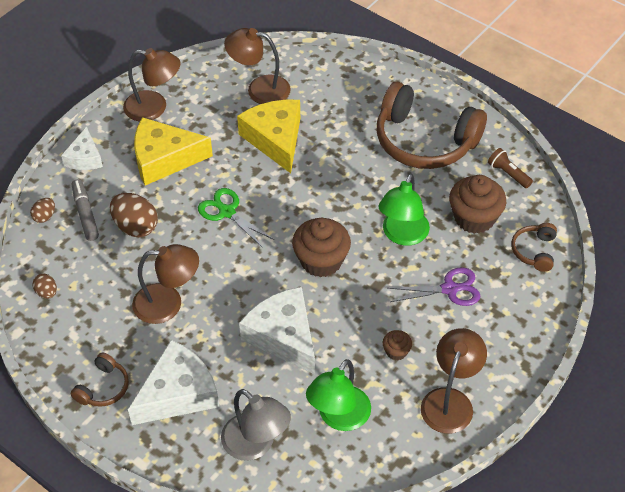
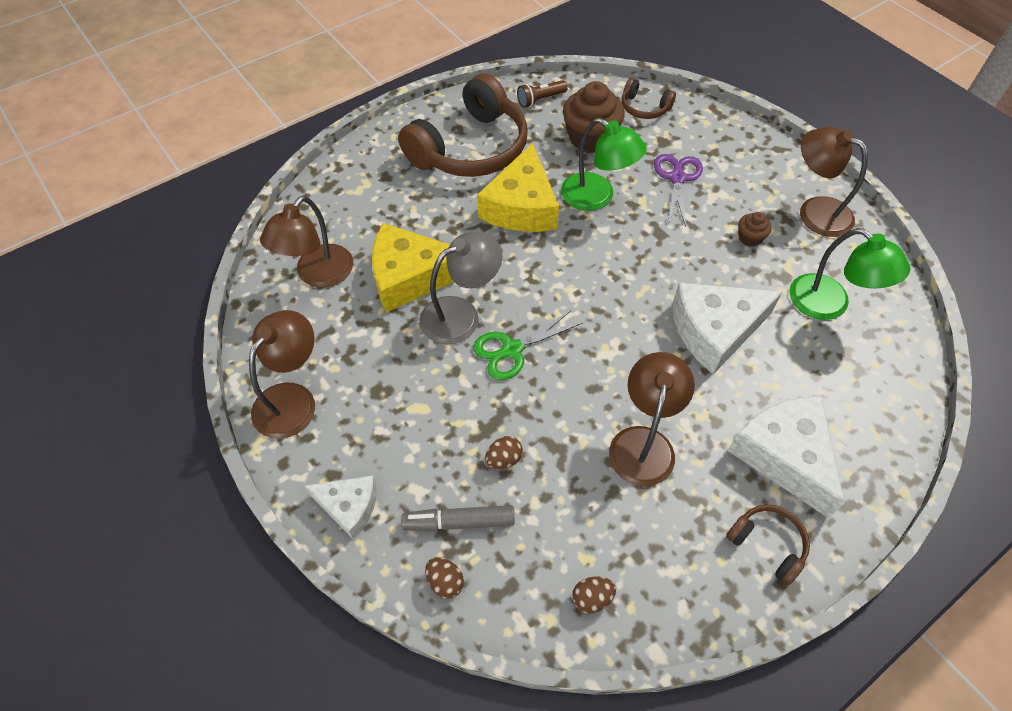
camera: 75 degrees left, 5 degrees up
brown egg [110,193,158,237] -> brown egg [485,436,523,469], size x0.54
yellow cheese [134,117,213,185] -> yellow cheese moved to [477,143,559,232]
grey lamp [221,389,291,461] -> grey lamp moved to [420,232,502,345]
brown cupcake [292,218,351,277] -> none

